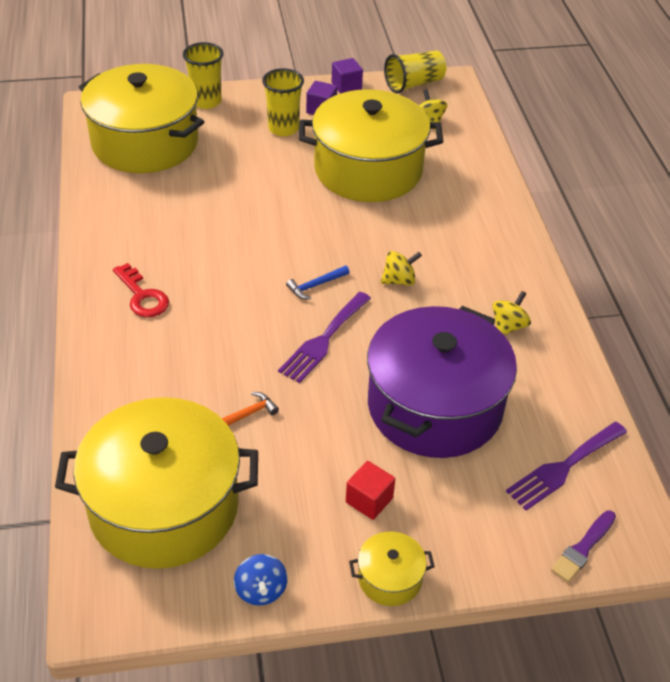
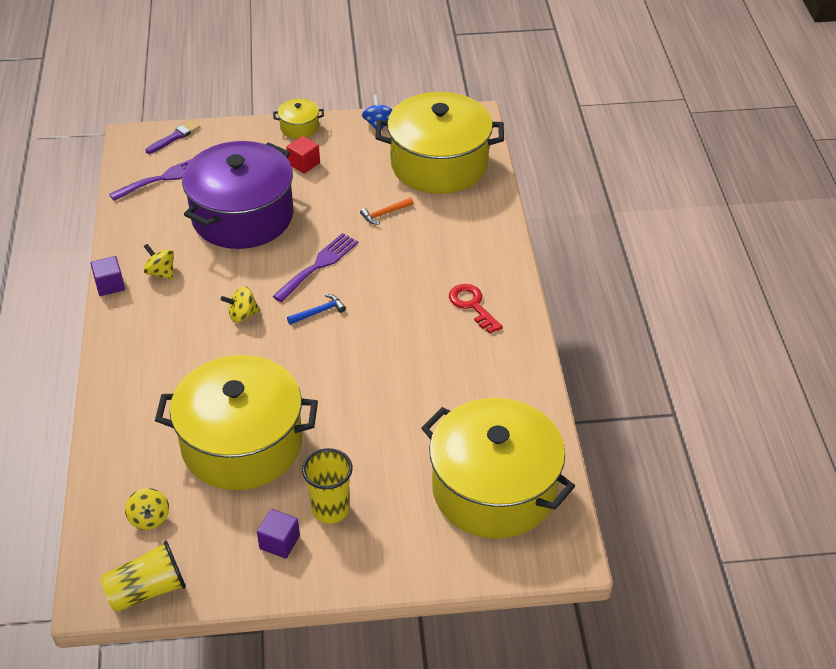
camera: 175 degrees left, 0 degrees up
yellow cup [183,42,223,109] -> none
purple cube [332,58,363,94] -> purple cube moved to [91,256,125,296]
yellow spinning top [492,291,531,335] -> yellow spinning top turned 90 degrees clockwise [143,244,174,280]

